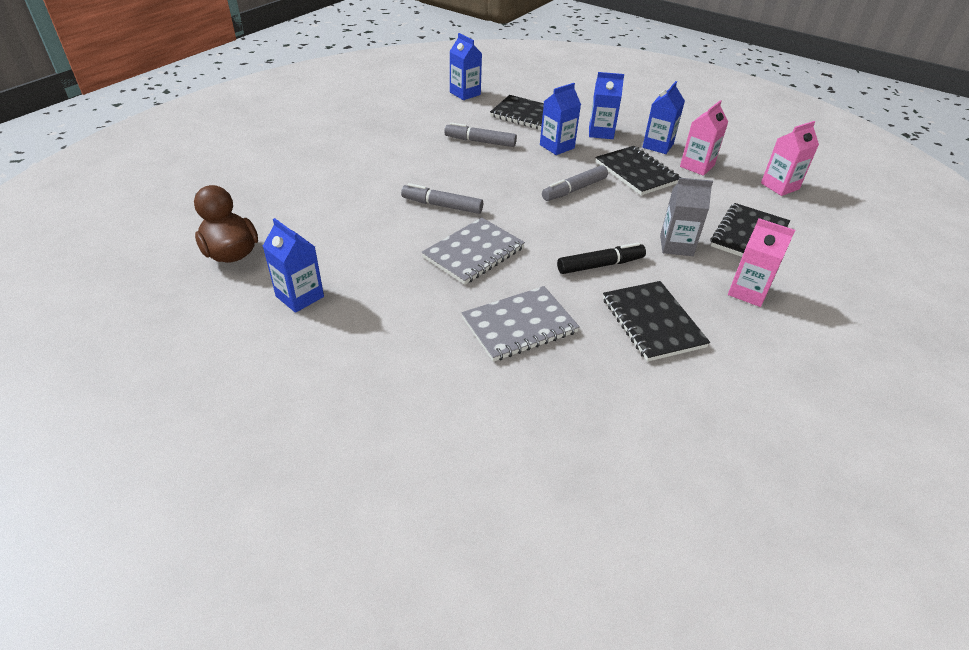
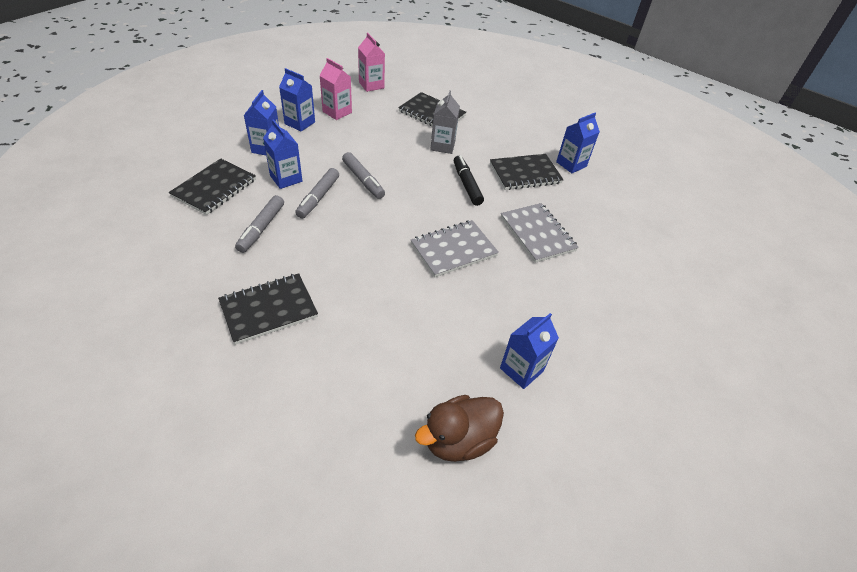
camera: 90 degrees left, 5 degrees up
grey marker [401,183,483,214] -> grey marker moved to [295,168,339,219]
grey notebook [421,218,525,285] -> grey notebook turned 75 degrees counterclockwise [411,220,499,277]
blue carton [449,33,482,100] -> blue carton moved to [556,112,600,173]
black notebook [595,146,681,195] -> black notebook moved to [218,273,318,345]
pink carton [728,218,795,307] -> none

